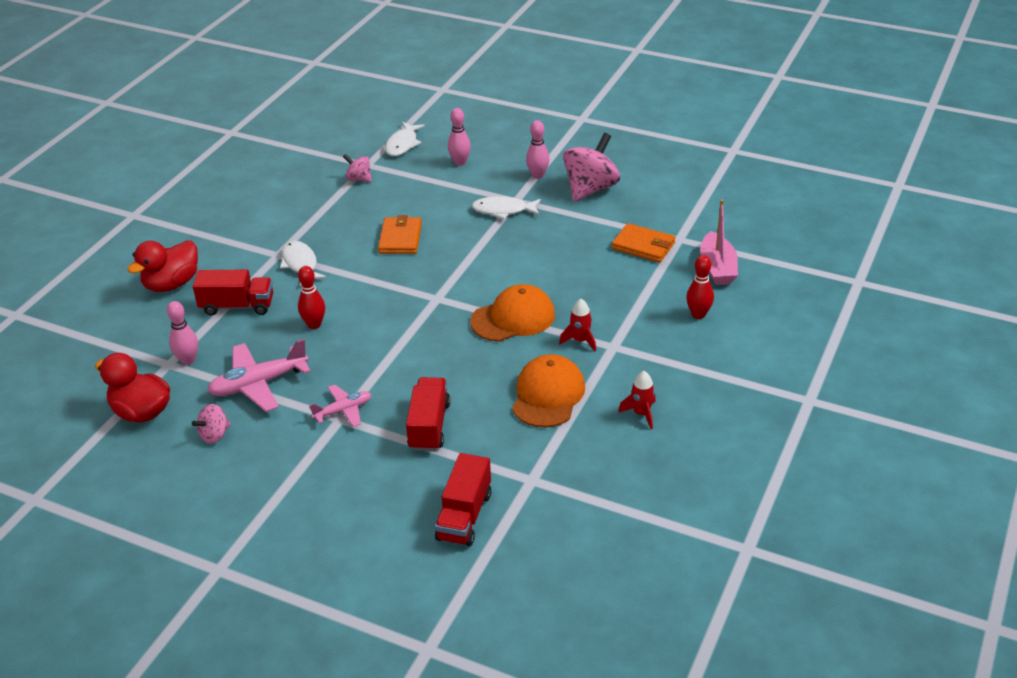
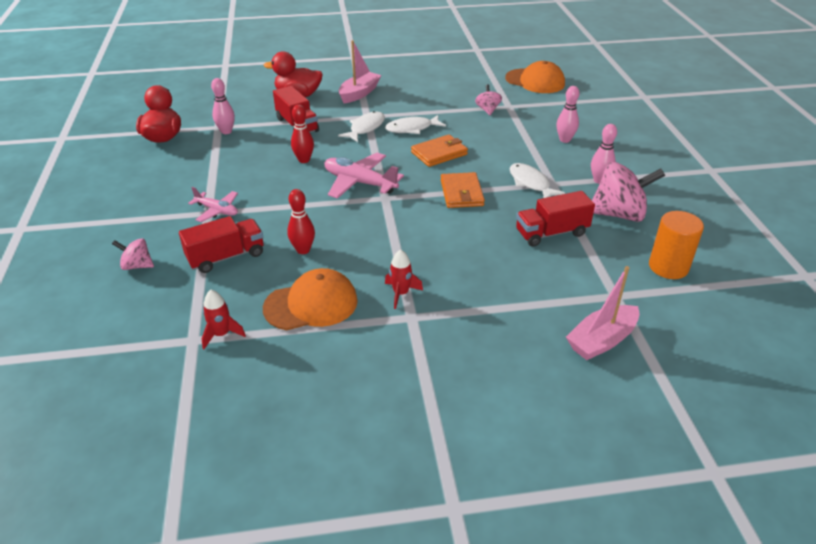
camera: 55 degrees right, 0 degrees up
pink spinning top [192,404,231,444] -> pink spinning top moved to [112,238,154,270]
pink plane [207,339,311,412] -> pink plane moved to [324,153,404,199]
white fish [385,122,425,156] -> white fish moved to [385,115,446,134]
red truck [435,453,491,547] -> red truck moved to [516,191,595,247]
orange cap [470,284,555,342] -> orange cap moved to [505,61,565,93]
orange wallet [612,223,675,262] -> orange wallet moved to [441,172,485,208]
red rocket [618,371,656,429] -> red rocket moved to [202,290,246,349]
red bowling pin [686,255,714,319] -> red bowling pin moved to [287,189,315,254]
none -> pink boat [339,40,381,103]
none -> orange cylinder [649,211,704,279]

